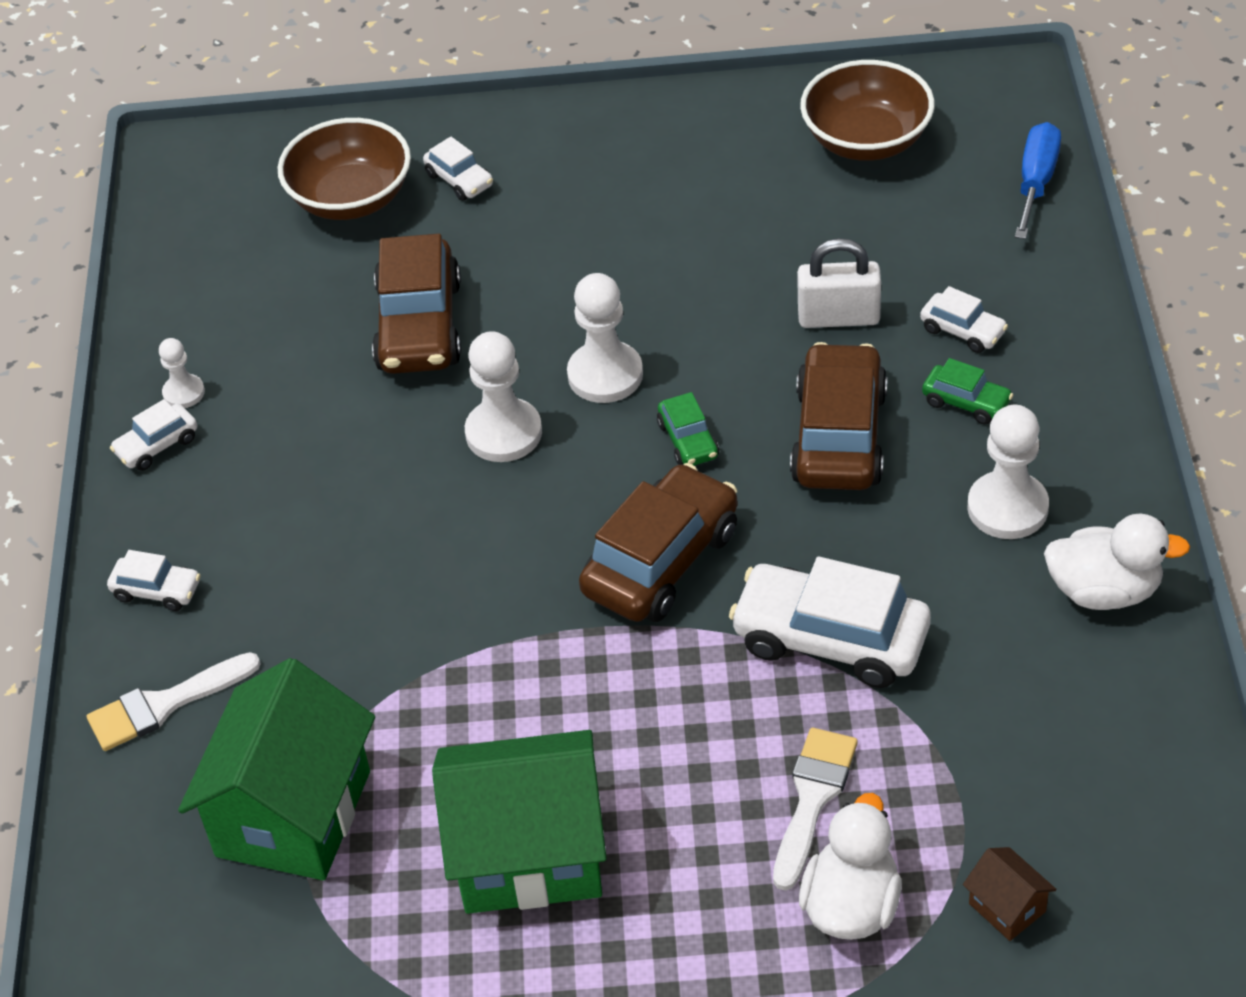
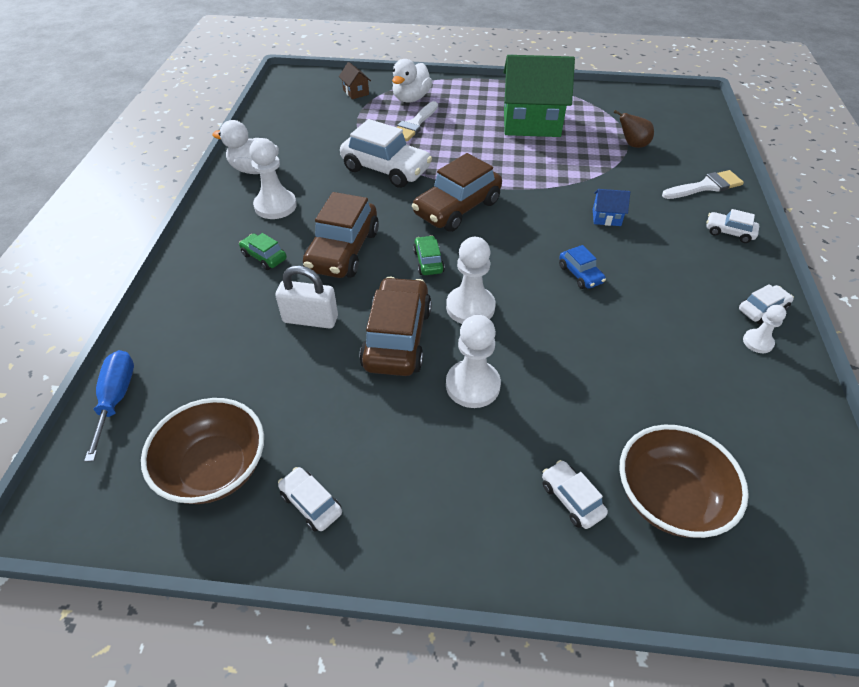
camera: 175 degrees left, 0 degrees up
green house [178,658,375,880] -> brown pear [614,110,654,148]
brown car [372,234,461,374] -> brown car moved to [359,277,432,376]
white pawn [465,331,542,462] -> white pawn moved to [446,315,501,408]
white car [920,286,1008,353] -> white car moved to [278,467,342,532]
blue screwdriver [1015,122,1061,239] -> blue screwdriver turned 150 degrees clockwise [84,350,134,462]
none -> blue car [559,245,606,289]
none -> blue house [593,189,630,226]

